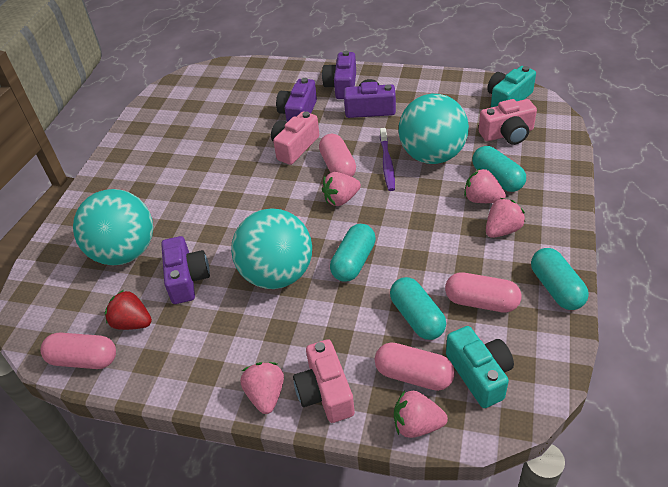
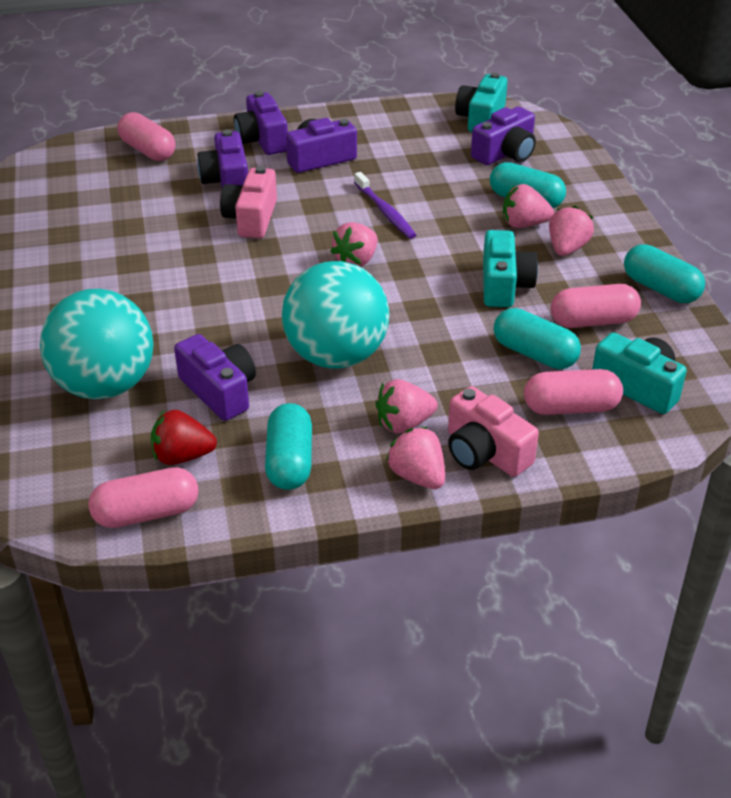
camera: 30 degrees left, 5 degrees down
pink capsule [319,134,356,177] -> pink capsule moved to [117,112,176,161]
turquoise capsule [330,224,376,282] -> turquoise capsule moved to [265,403,312,490]
pink strawberry [394,390,448,438] -> pink strawberry moved to [375,379,438,434]
turquoise ball [399,94,469,164] -> none
pink camera [478,99,537,145] -> purple camera [471,106,536,165]
none -> turquoise camera [483,230,538,307]

